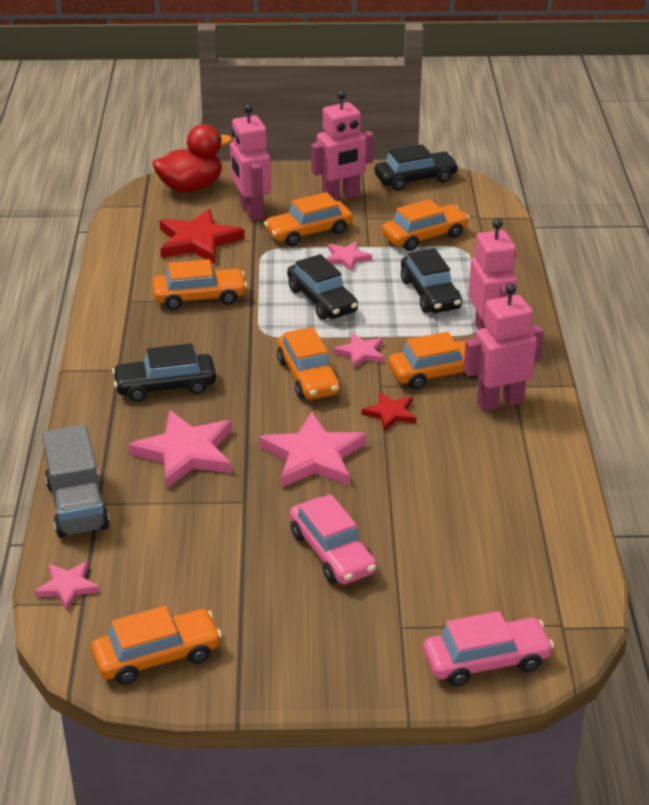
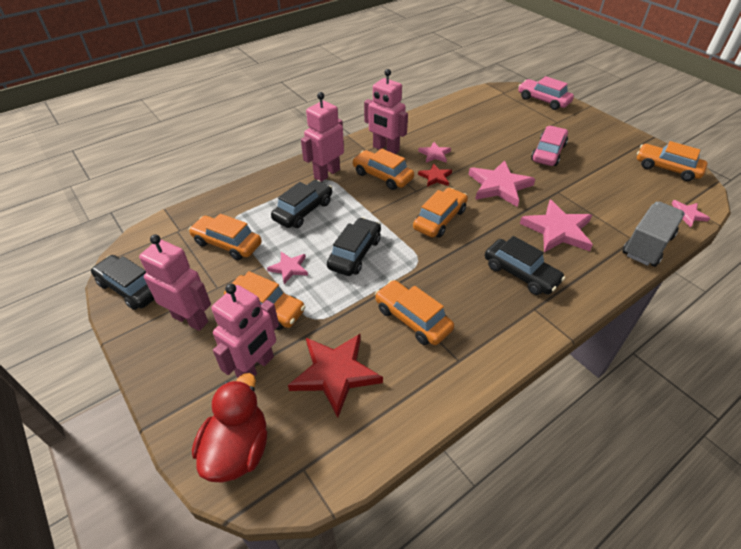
camera: 125 degrees left, 10 degrees up
red duck [152,124,232,193] -> red duck turned 75 degrees clockwise [192,373,267,483]
pink star [333,333,384,369] -> pink star moved to [418,142,451,162]

